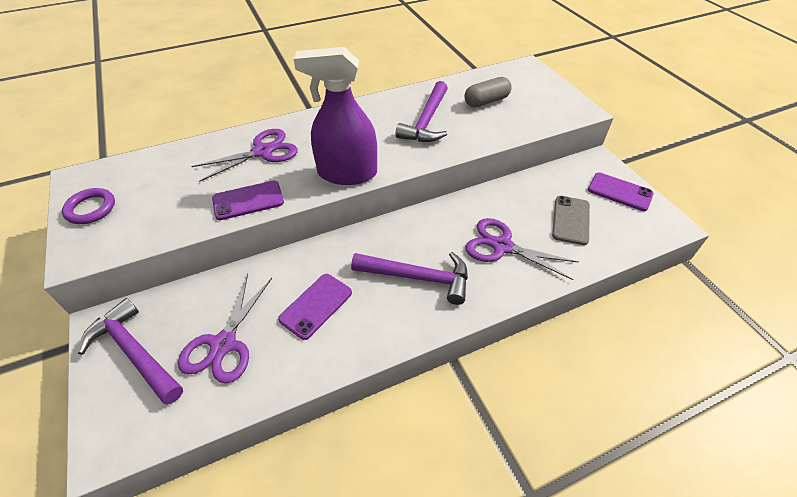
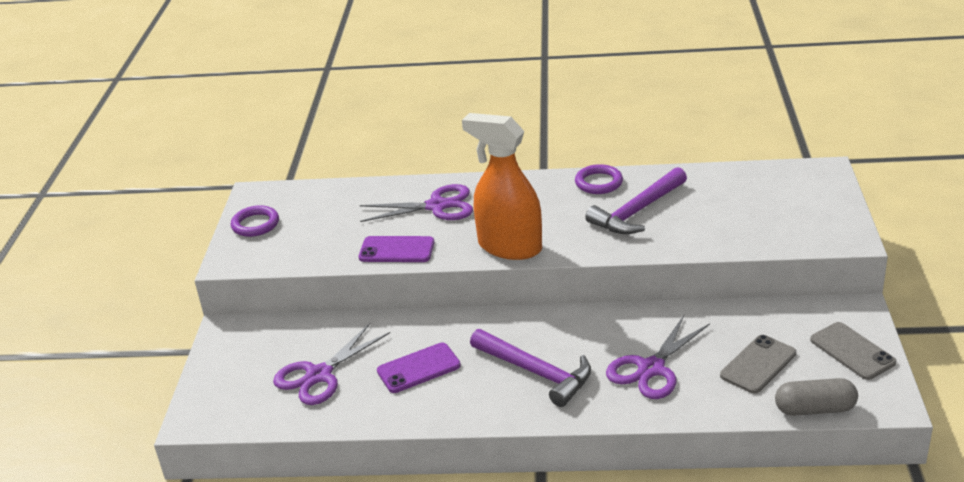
camera: 30 degrees right, 15 degrees down
purple hammer [78,298,183,405] -> none
purple spray bottle [294,47,377,185] -> orange spray bottle [462,113,542,260]
grey capsule [464,77,512,107] -> grey capsule moved to [775,378,858,416]
purple scissors [465,218,578,280] -> purple scissors turned 105 degrees counterclockwise [606,315,710,399]
purple phone [588,172,654,211] -> grey phone [810,322,896,380]
none -> purple ring [575,164,623,194]

